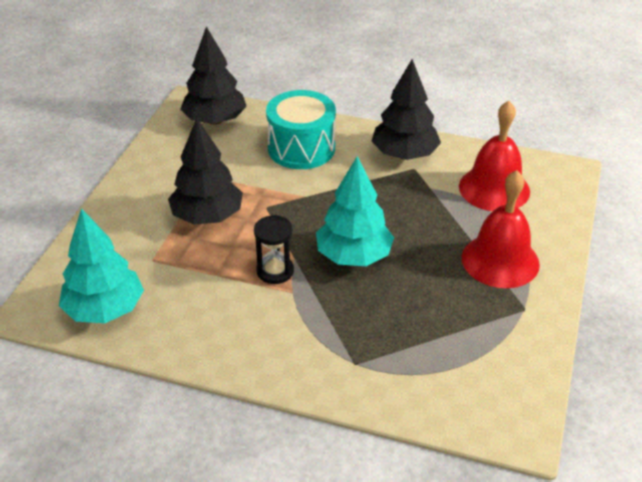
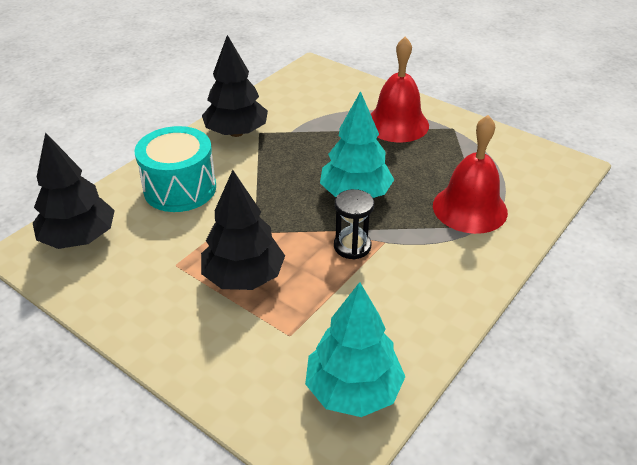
camera: 70 degrees left, 0 degrees up
red bell [459,101,530,211] -> red bell moved to [433,115,508,234]

